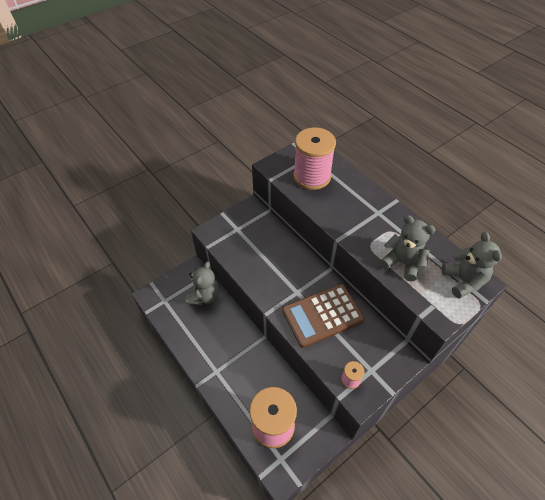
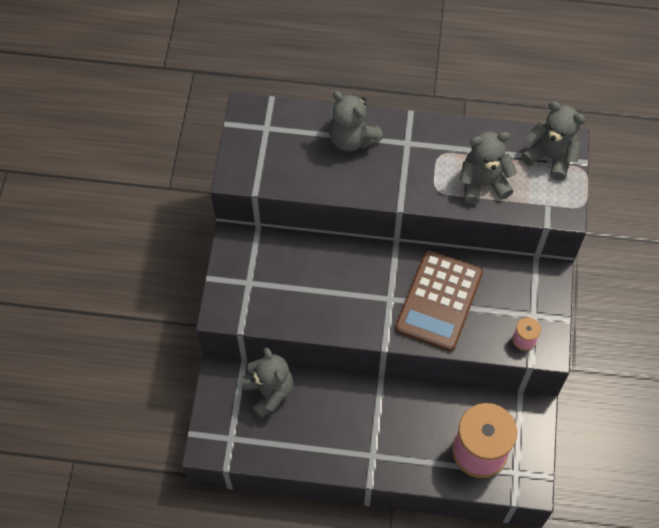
camera: 45 degrees left, 10 degrees up
pink spool [294,127,336,190] -> none
none -> grey teddy bear [329,91,383,152]

